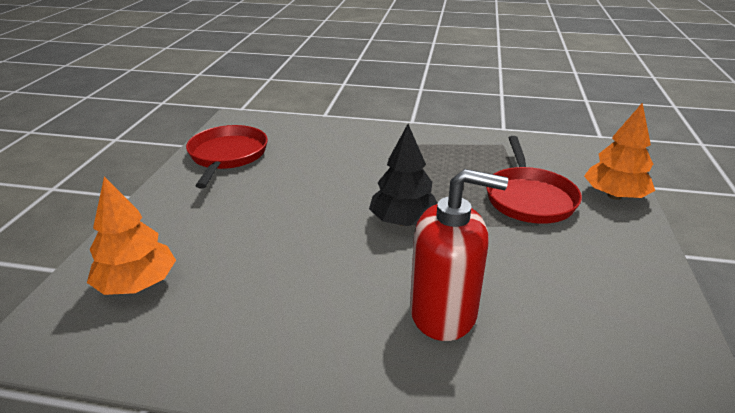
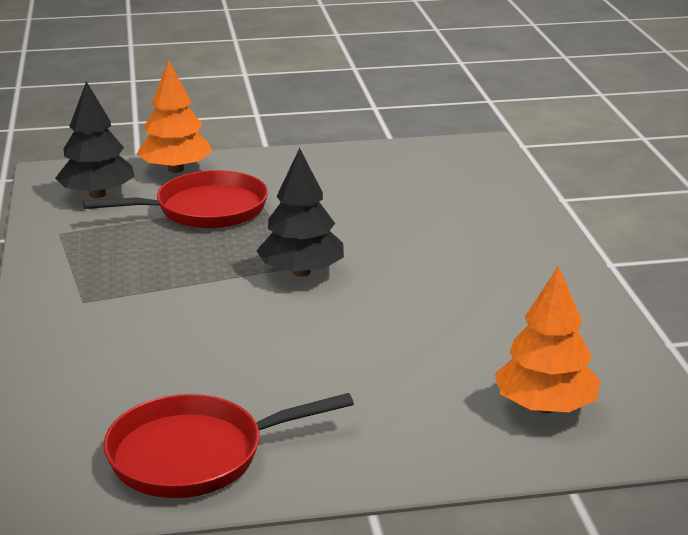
camera: 110 degrees left, 5 degrees down
red soap dispenser [410,169,508,341] -> none
none -> black tree [55,81,135,198]

